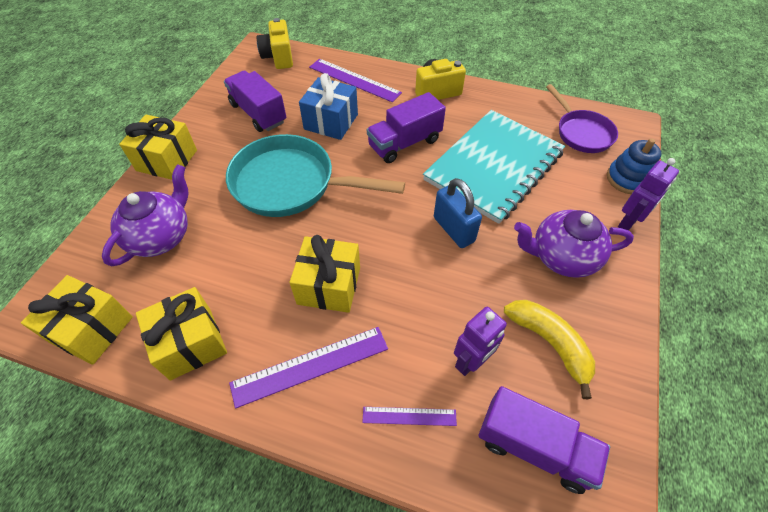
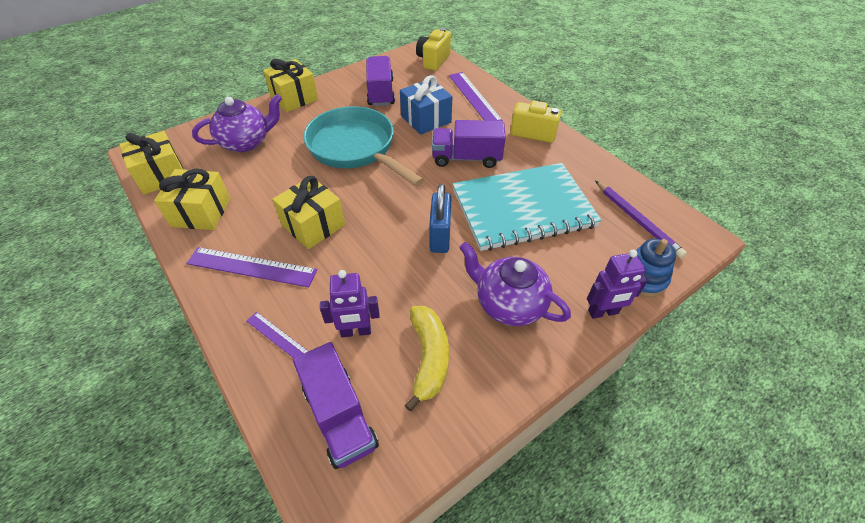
camera: 35 degrees right, 5 degrees down
purple pan [546,84,618,153] -> purple pencil [595,181,687,258]

